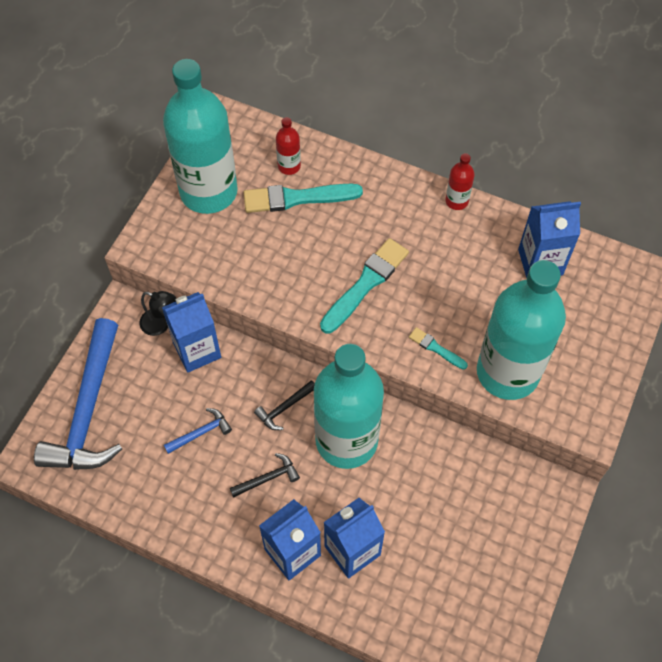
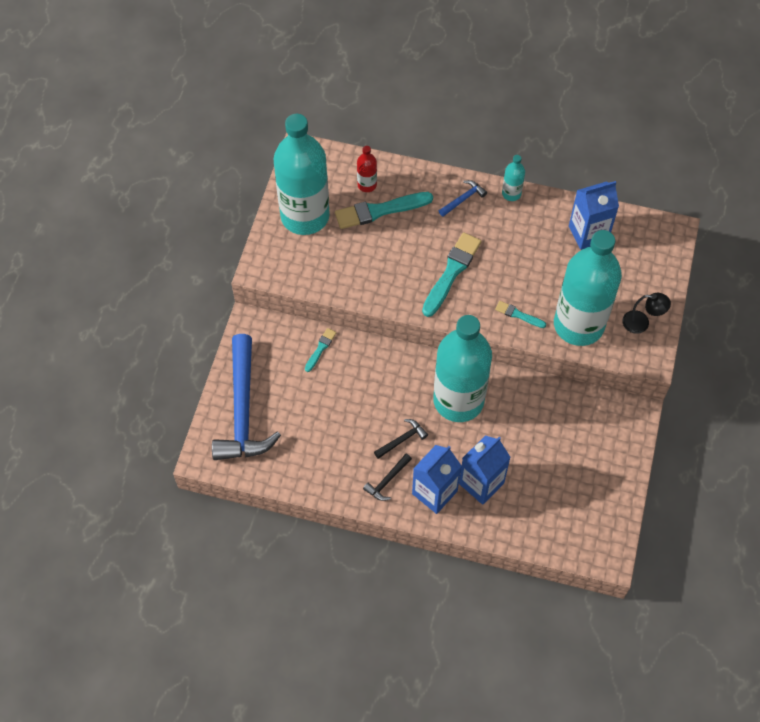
camera: 10 degrees left, 0 degrees up
black lamp [140,291,176,336] -> black lamp moved to [622,293,671,334]
blue carton [162,292,221,373] -> turquoise brush [305,328,337,372]
blue hammer [164,408,232,454] -> blue hammer moved to [439,180,487,217]
black hammer [254,380,315,430] -> black hammer moved to [363,454,412,501]
red bottle [445,153,475,210] -> turquoise bottle [502,155,525,201]

